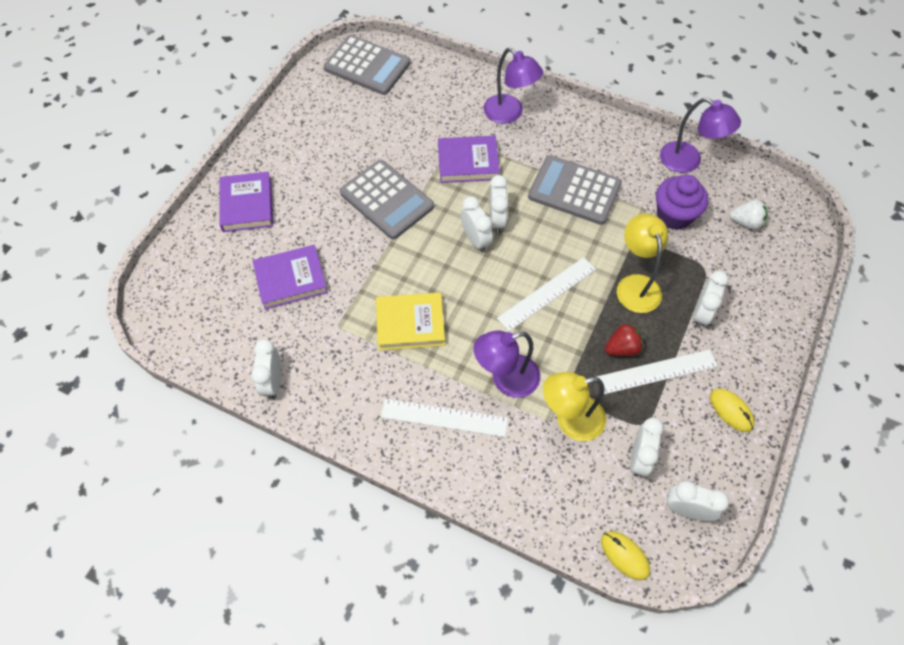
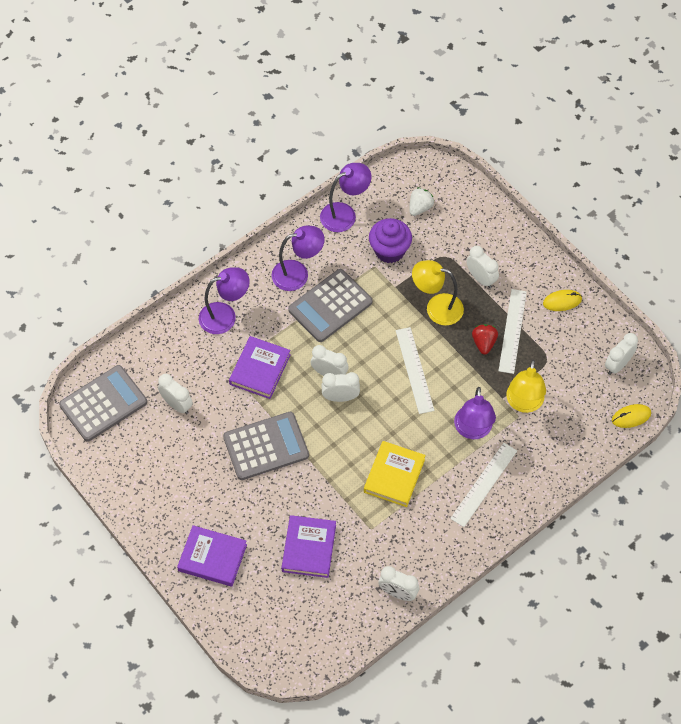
camera: 65 degrees left, 0 degrees up
white clock [630,418,664,477] -> white clock moved to [158,374,193,414]
none -> purple lamp [272,225,325,291]

